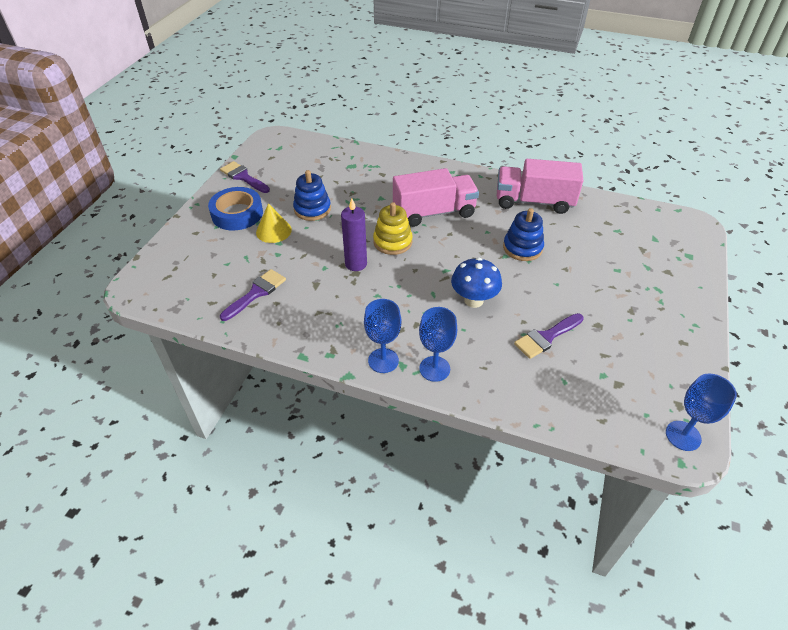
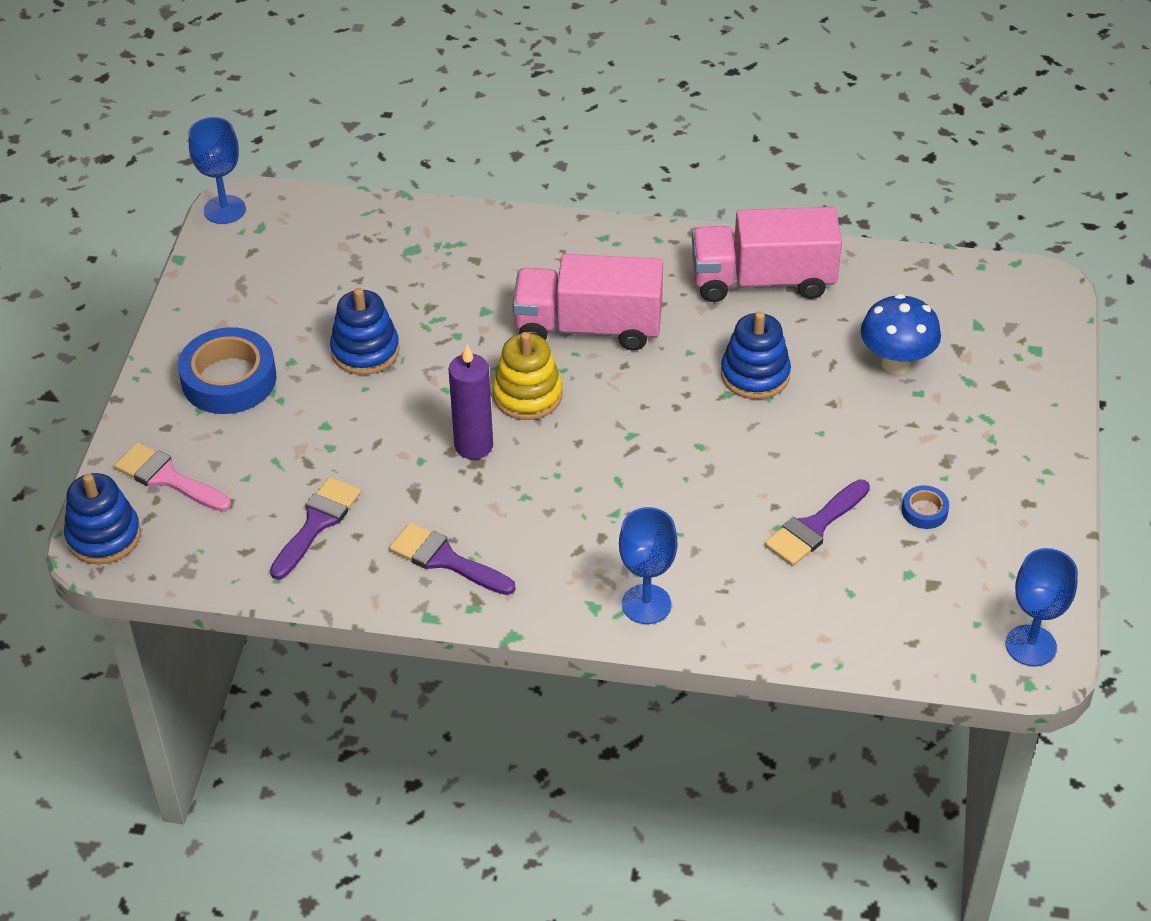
camera: 10 degrees left, 0 degrees up
purple brush [220,161,270,193] -> purple brush moved to [389,522,516,595]
yellow cone [256,203,292,243] -> none
blue goblet [364,299,401,373] -> blue goblet moved to [189,117,246,224]
pink truck [393,168,479,227] -> pink truck turned 150 degrees counterclockwise [513,254,663,351]
blue mushroom [451,258,502,308] -> blue mushroom moved to [861,294,941,374]
none -> blue stacking toy [64,473,141,564]
none -> pink brush [114,442,231,512]
none -> blue tape [902,485,949,529]

